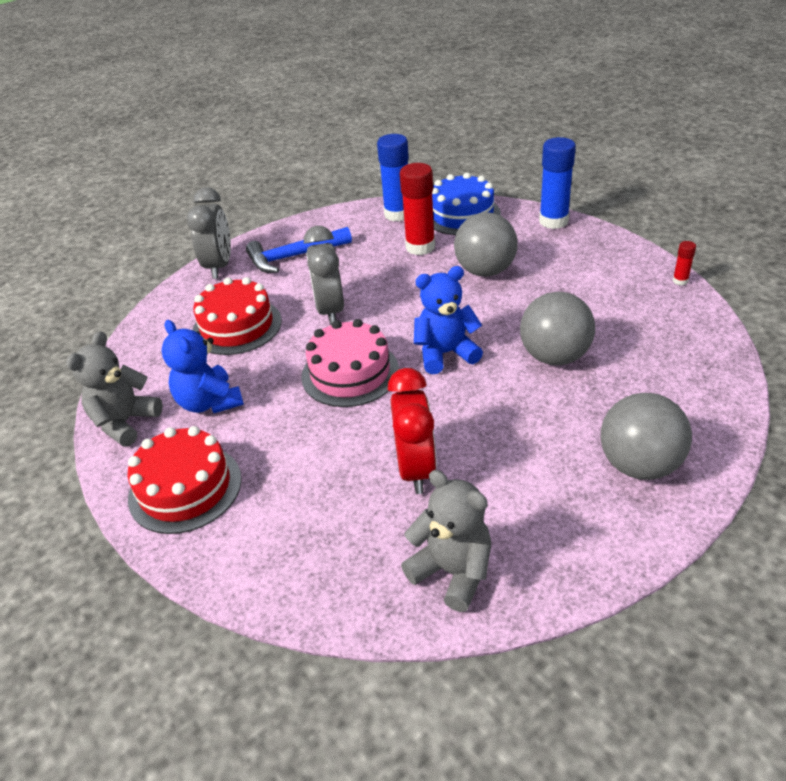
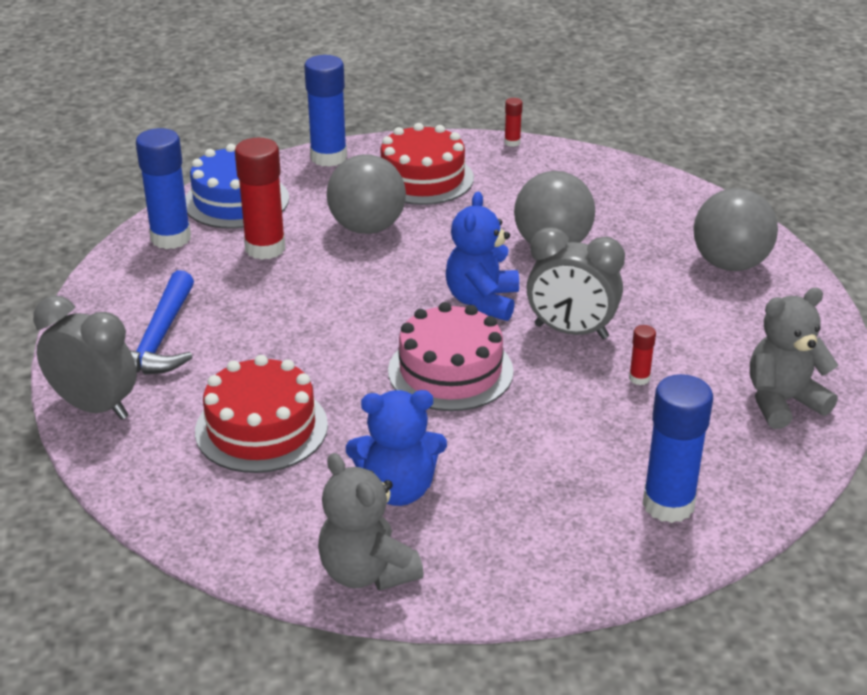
camera: 65 degrees left, 5 degrees down
red cake [127,426,242,534] -> red cake moved to [381,123,474,205]
grey clock [304,226,344,325] -> grey clock moved to [526,227,625,339]
red clock [388,368,437,494] -> red glue stick [629,325,656,385]
none -> blue glue stick [642,374,713,523]

